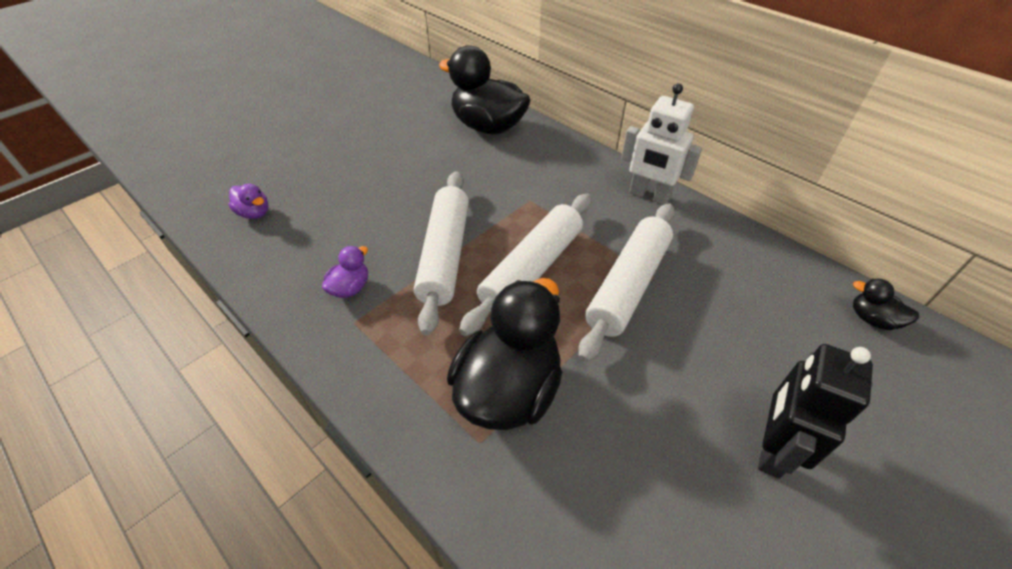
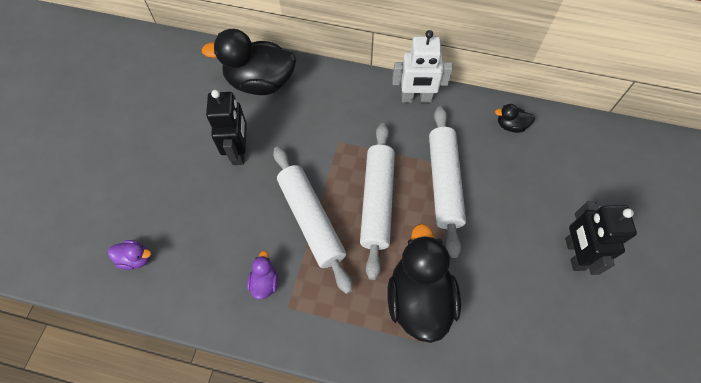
camera: 30 degrees left, 15 degrees up
black duck [853,278,919,330] -> black duck moved to [495,104,535,133]
none -> black robot [206,90,247,165]

